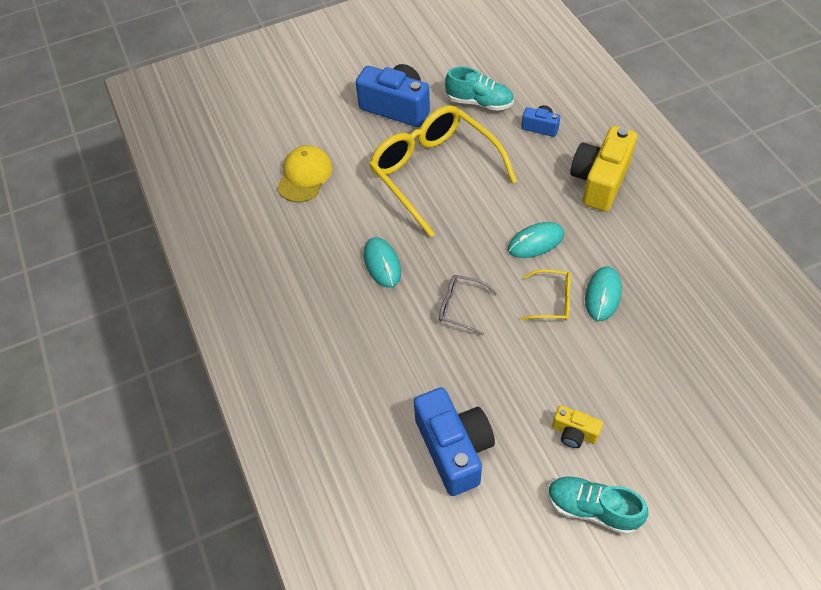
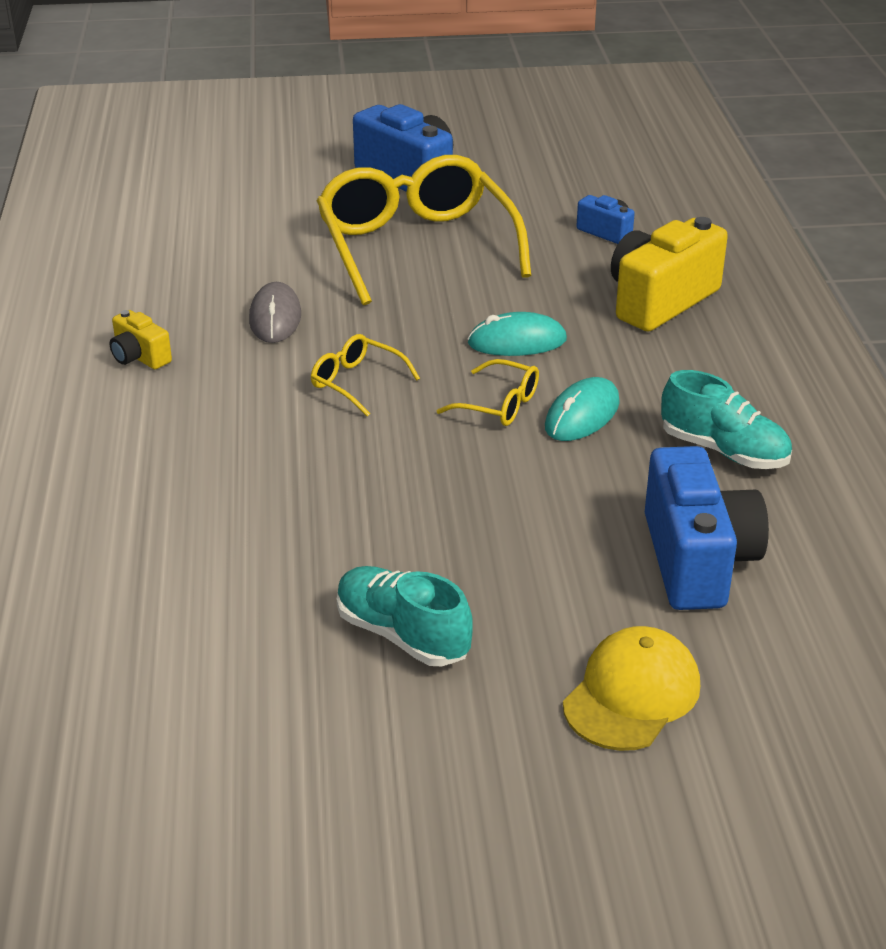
camera: 15 degrees right, 20 degrees down
yellow cap [277,145,333,202] -> yellow cap moved to [563,626,700,751]
turquoise mouse [364,237,401,288] -> grey mouse [249,282,301,343]
blue camera [414,387,495,496] -> blue camera moved to [645,446,769,610]
grey glasses [439,275,497,336] -> yellow glasses [311,334,420,416]
turquoise shoe [445,67,514,111] -> turquoise shoe moved to [661,370,792,469]
yellow camera [552,405,603,448] -> yellow camera moved to [109,310,172,369]

